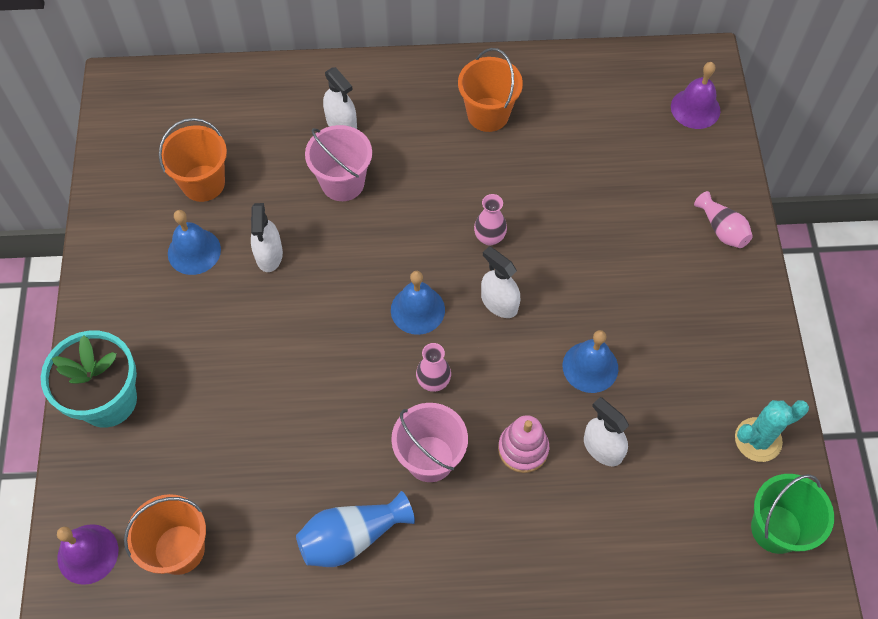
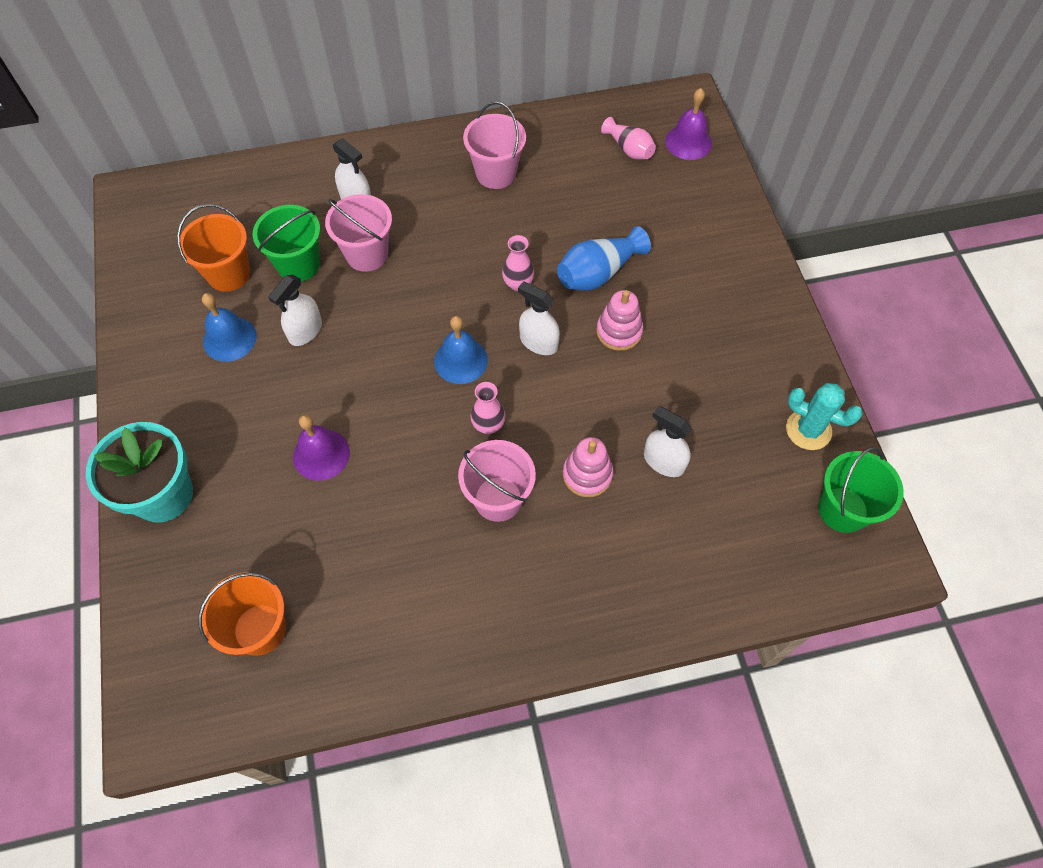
camera: 10 degrees left, 0 degrees up
purple bell [57,524,118,585] -> purple bell moved to [293,415,350,481]
white spray bottle [251,203,283,272] -> white spray bottle turned 45 degrees clockwise [268,275,322,346]
blue vase [296,491,415,567] -> blue vase moved to [557,226,651,291]
orange bucket [458,48,523,132] -> pink bucket [463,102,526,189]
blue bell [563,330,618,393] -> none
pink vase [694,191,753,248] -> pink vase moved to [601,117,656,160]
turquoise cactus [735,400,809,462] -> turquoise cactus turned 60 degrees clockwise [786,383,863,450]
none -> green bucket [252,205,320,282]
none -> pink stacking toy [596,290,643,351]

